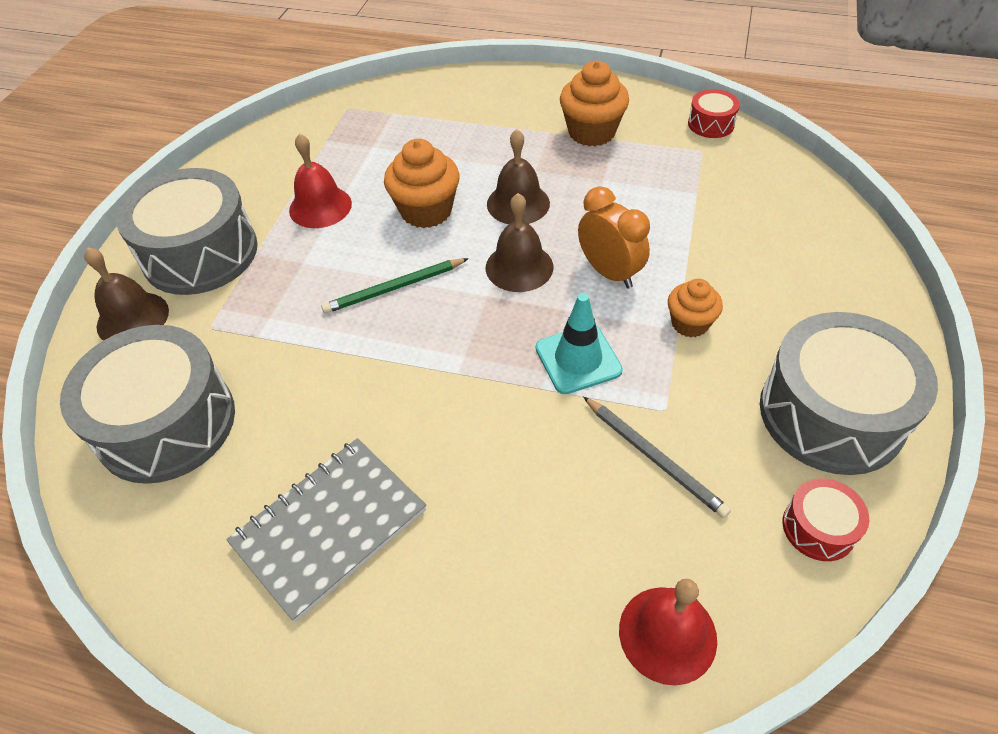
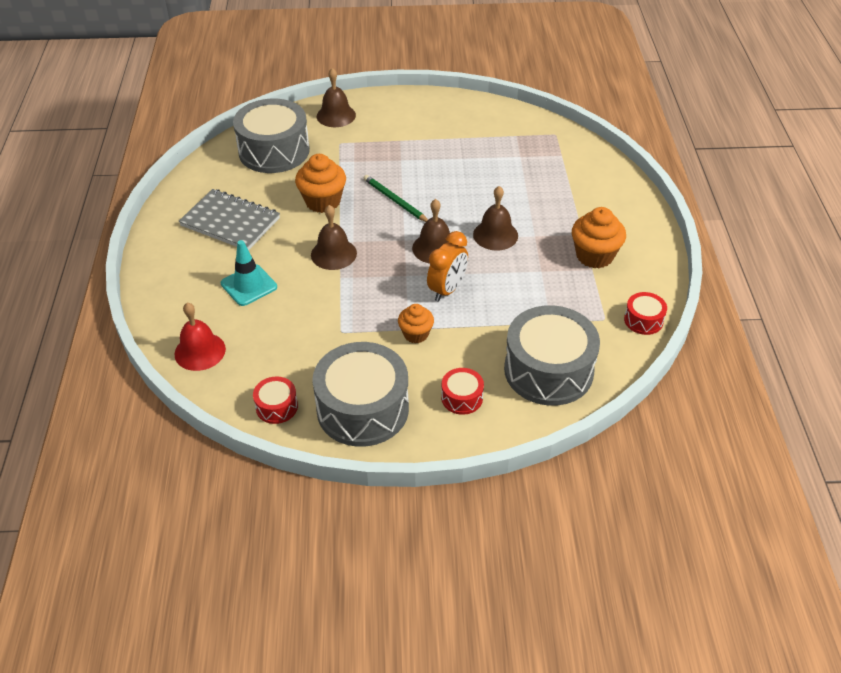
camera: 70 degrees right, 5 degrees down
grey drum [116,168,258,295] -> grey drum moved to [504,305,600,406]
red bell [289,133,352,228] -> none
orange cupcake [384,139,460,228] -> orange cupcake moved to [295,154,346,213]
turquoise traffic cone [536,293,623,394] -> turquoise traffic cone moved to [221,240,277,306]
grey pencil [583,396,731,518] -> none
none -> brown bell [311,205,357,270]
none -> red drum [441,368,484,415]

